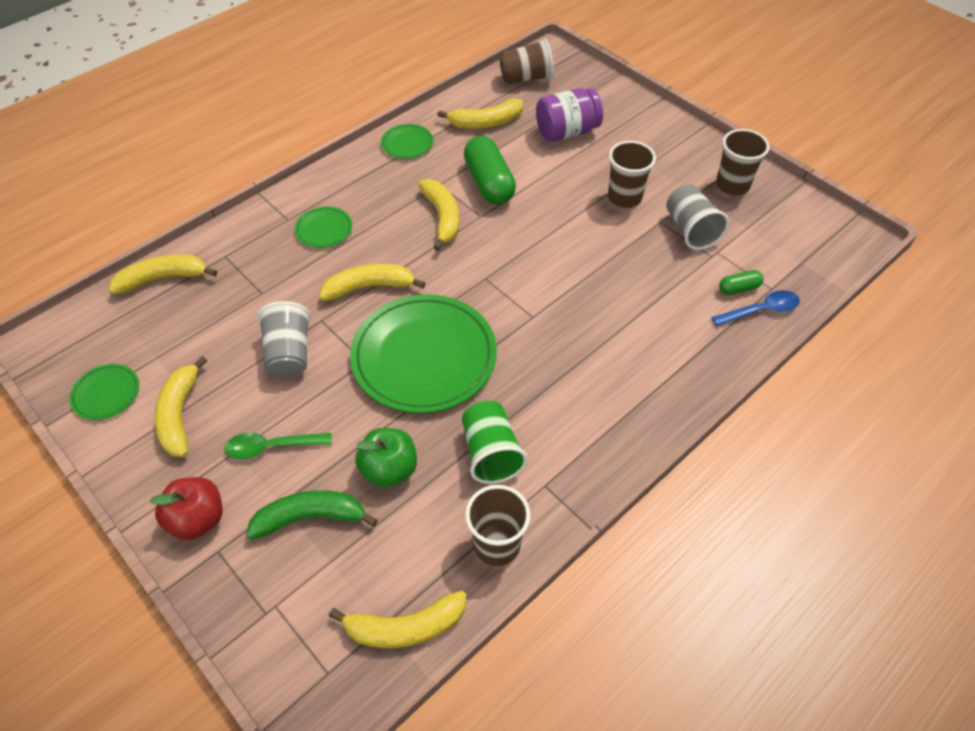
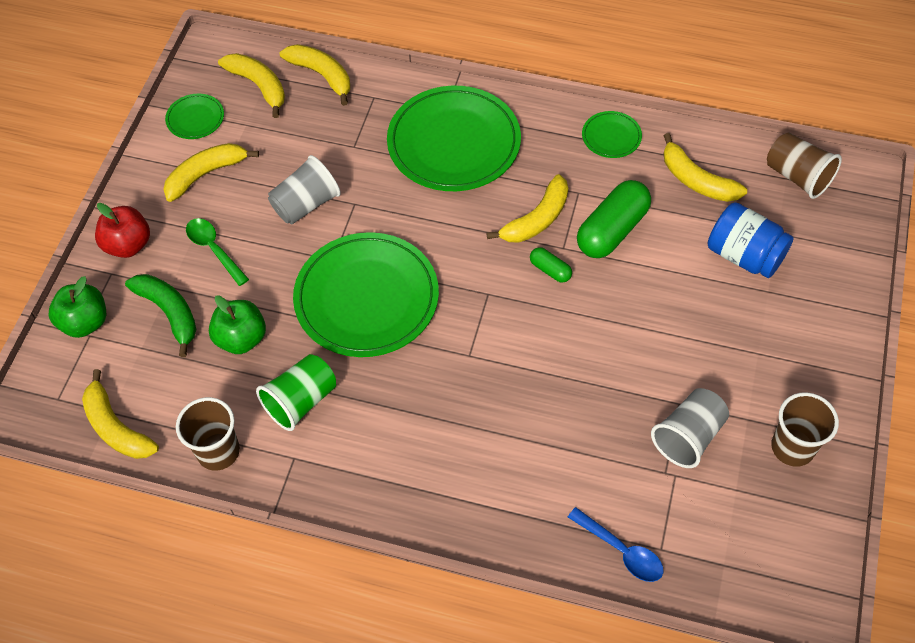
camera: 60 degrees right, 5 degrees up
green plate [294,206,352,248] -> green plate [387,86,521,191], size x2.24
yellow banana [319,264,426,301] -> yellow banana moved to [218,53,285,118]
purple jar [536,88,603,142] -> blue jar [708,202,794,278]
brown cup [608,141,656,208] -> none
green capsule [719,270,764,295] -> green capsule moved to [530,247,572,283]
none -> green apple [49,276,107,338]

